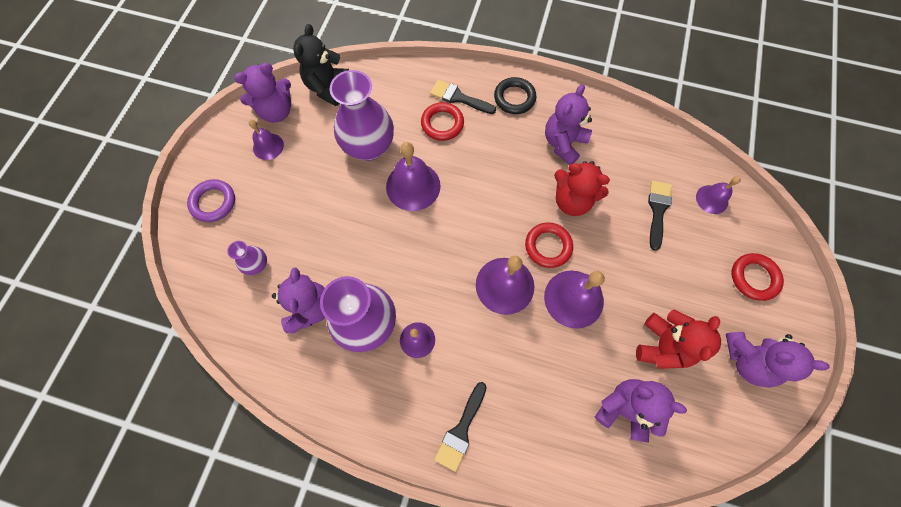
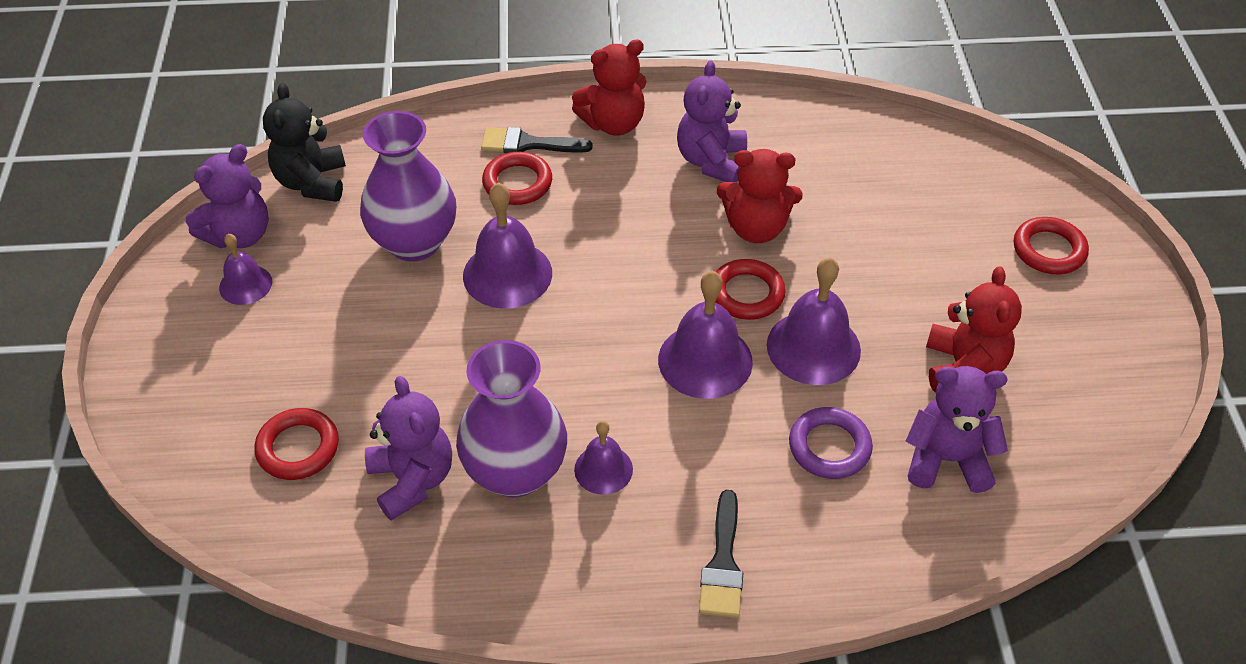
camera: 20 degrees left, 20 degrees down
purple ring [187,179,235,222] -> purple ring moved to [789,407,873,479]
purple vase [227,241,267,275] -> red ring [254,408,339,480]
black ring [494,77,536,114] -> red teddy bear [572,39,647,136]
black brush [648,180,672,251] -> none
purple bell [696,176,741,214] -> none
purple teddy bear [726,332,829,388] -> none

